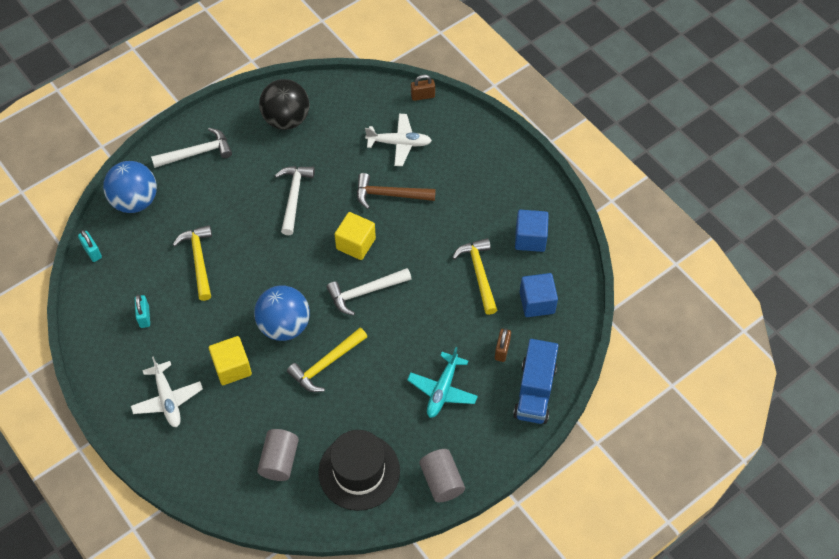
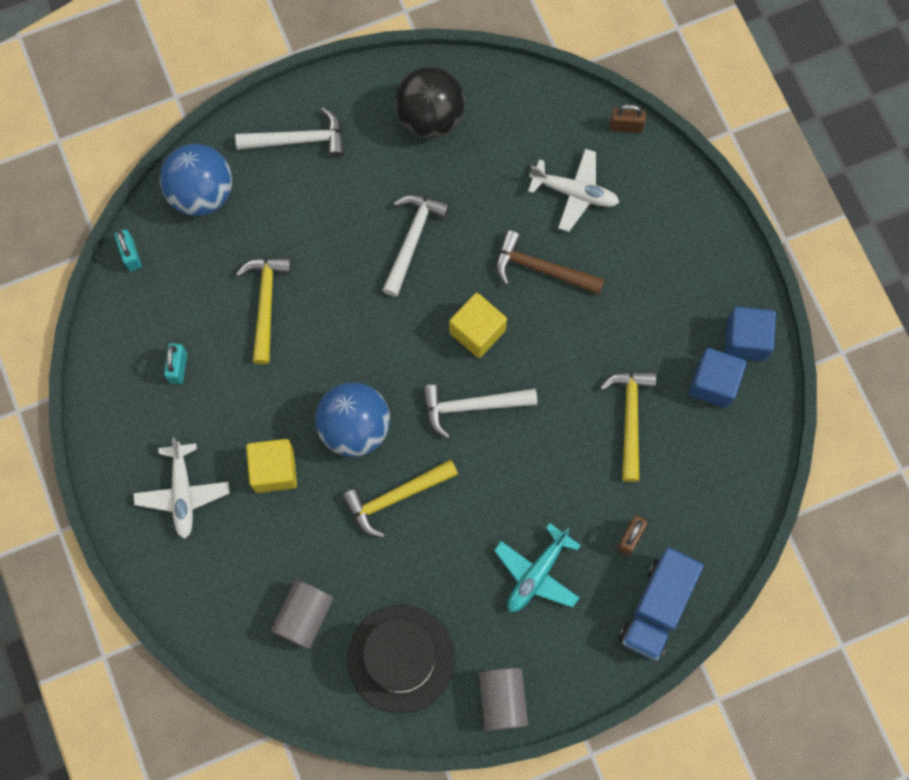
camera: 15 degrees right, 15 degrees up
blue cube [520,273,558,317] -> blue cube moved to [725,307,776,361]

